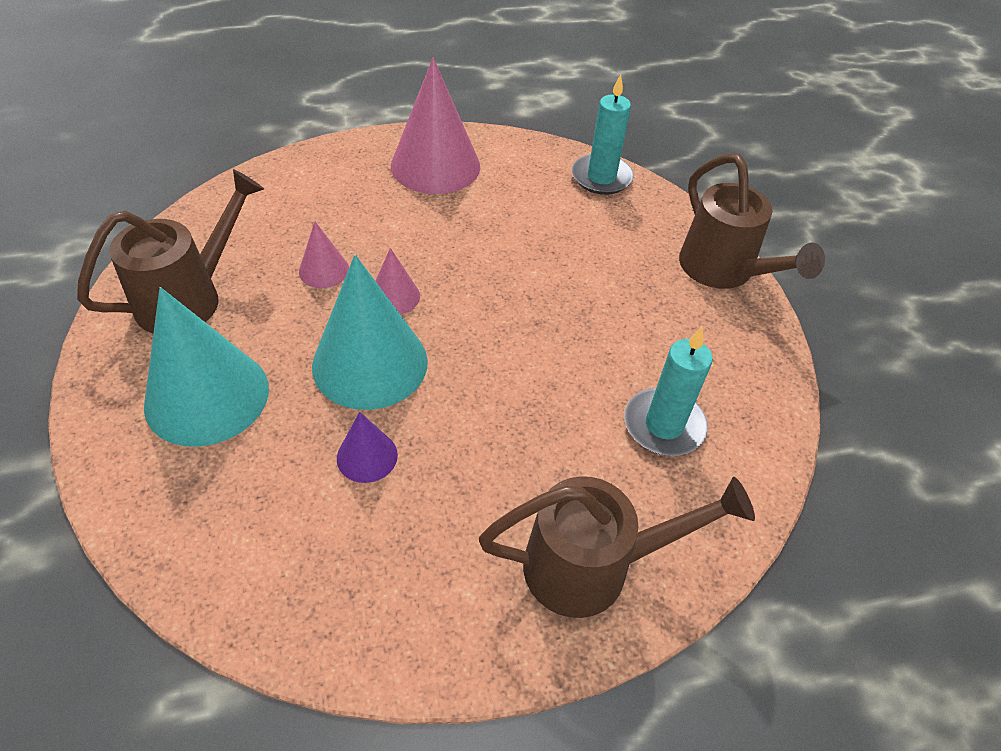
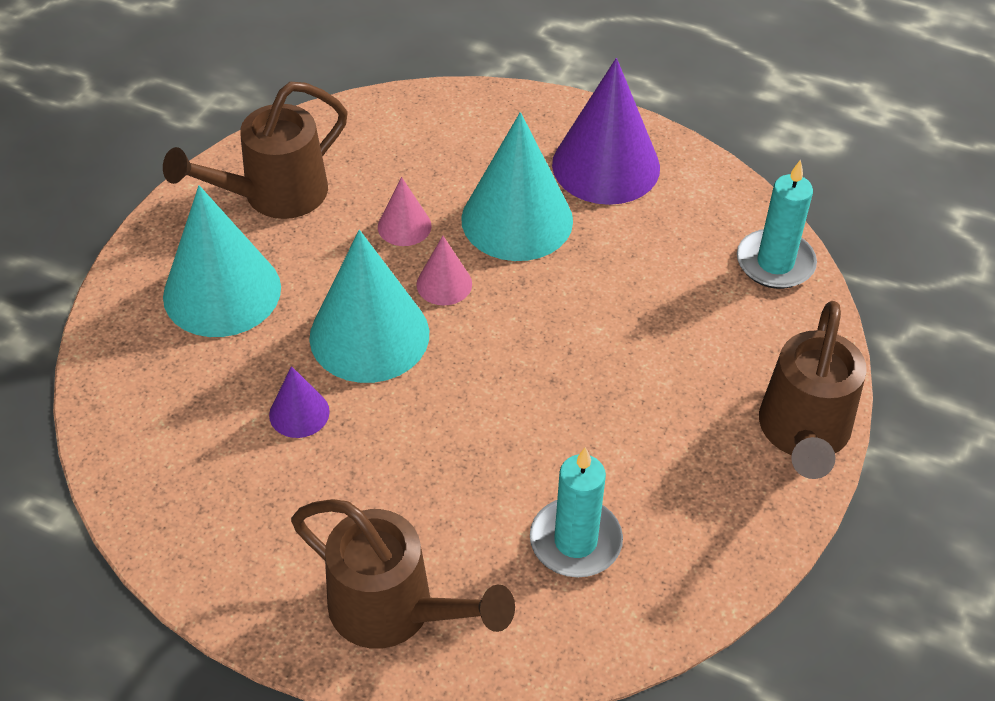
camera: 40 degrees right, 0 degrees up
brown watering can [77,169,264,333] -> brown watering can turned 150 degrees clockwise [163,82,348,219]
pink cone [391,57,480,194] -> purple cone [552,58,660,205]
none -> turquoise cone [461,112,573,261]

